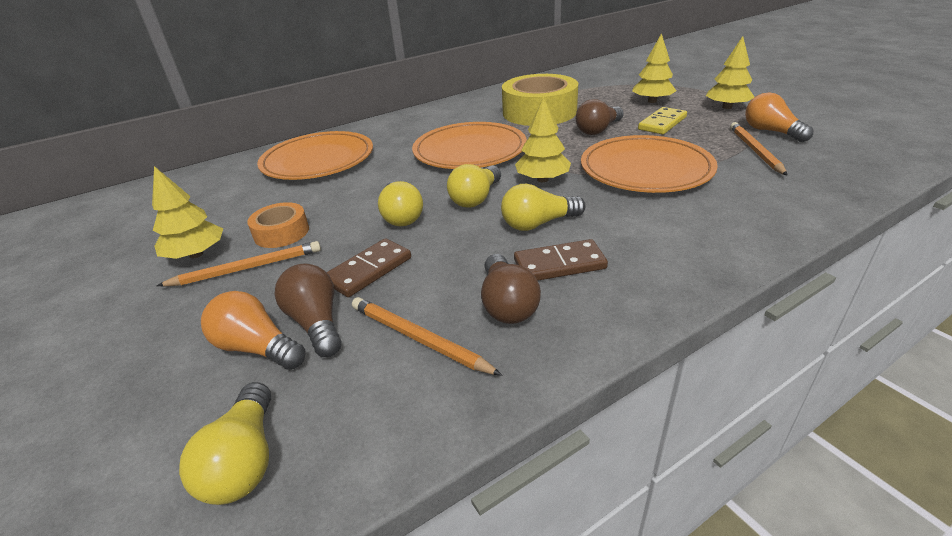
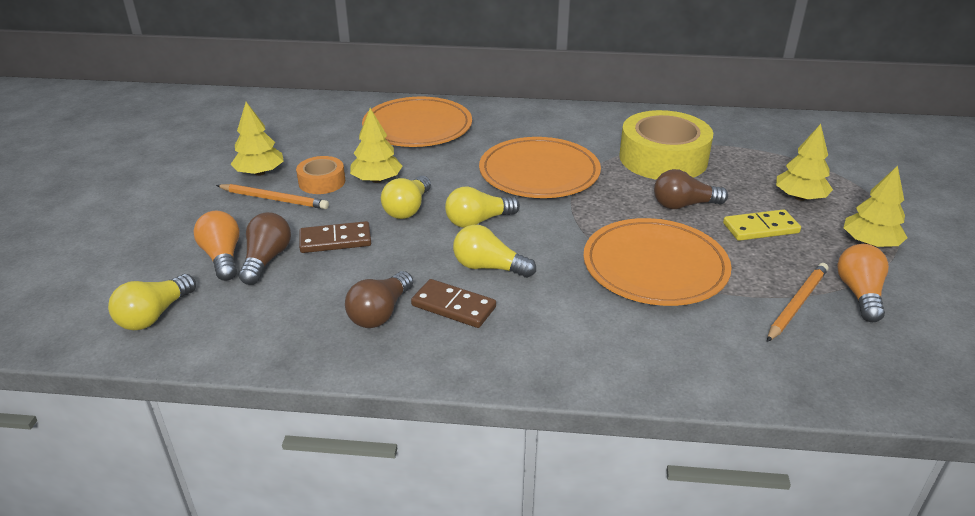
camera: 35 degrees right, 0 degrees up
orange pencil [352,297,502,376] -> none
yellow tree [515,96,571,182] -> yellow tree moved to [350,108,402,183]

